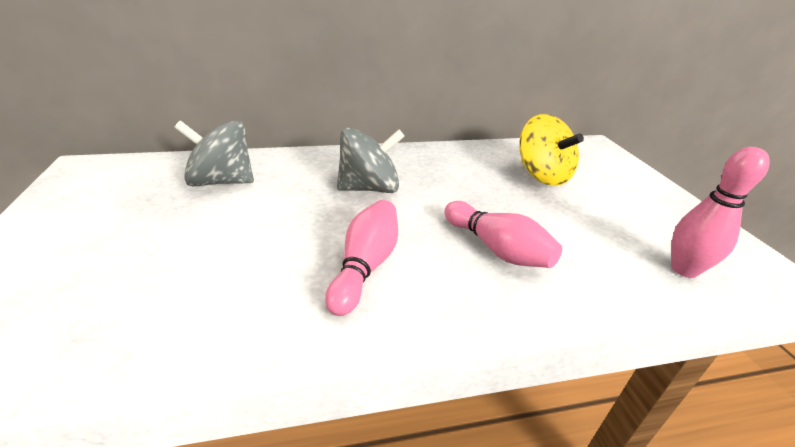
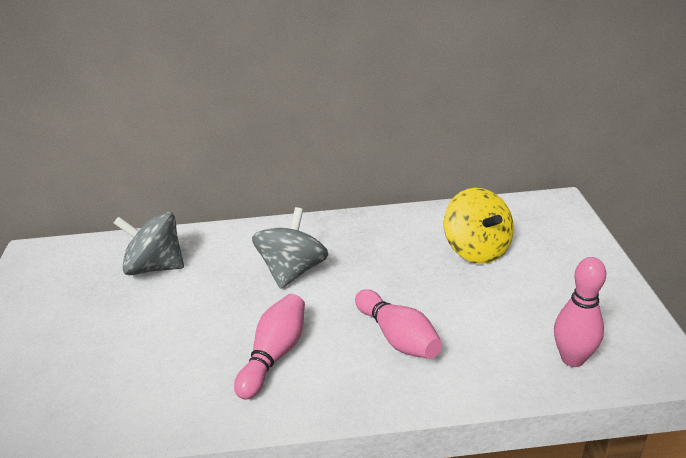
camera: 10 degrees right, 0 degrees up
grey spinning top [337,128,405,193] -> grey spinning top turned 60 degrees counterclockwise [252,207,329,289]

